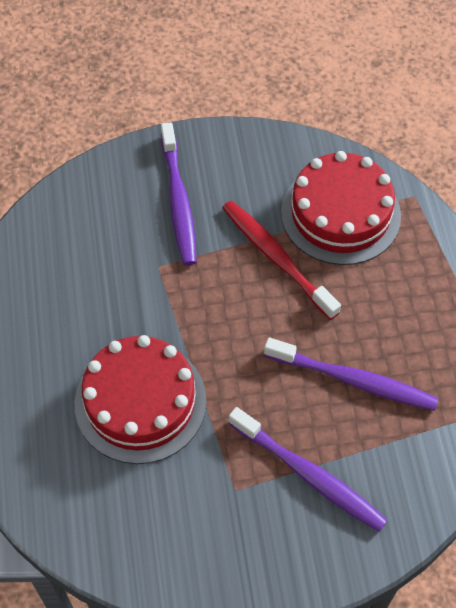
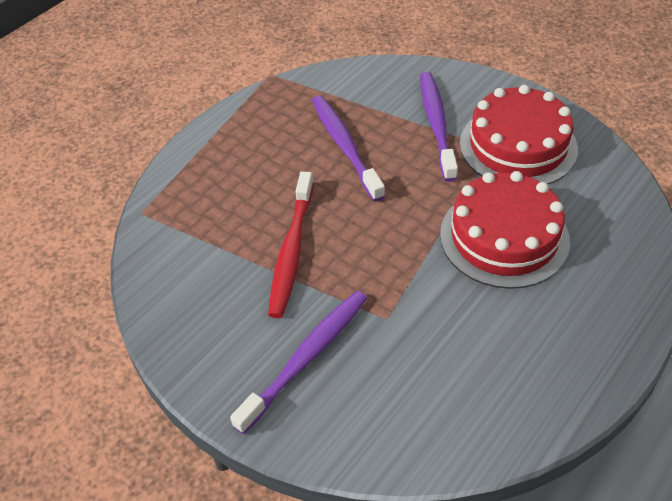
camera: 130 degrees left, 10 degrees down
red cake [281,151,401,265] -> red cake moved to [460,85,578,184]

